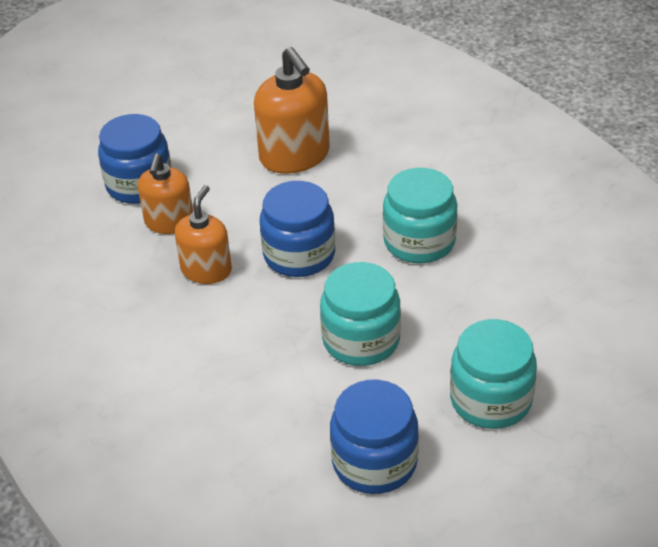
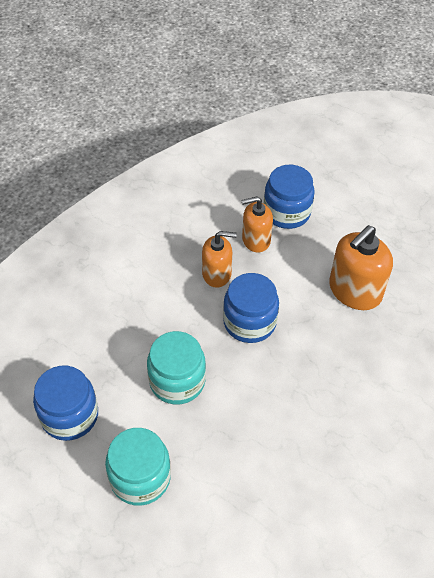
camera: 70 degrees right, 10 degrees up
turquoise jar [383,168,457,263] -> none

